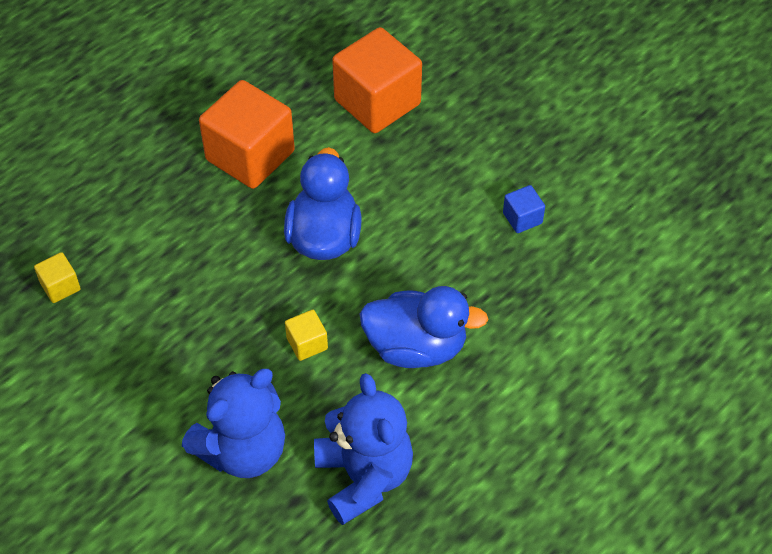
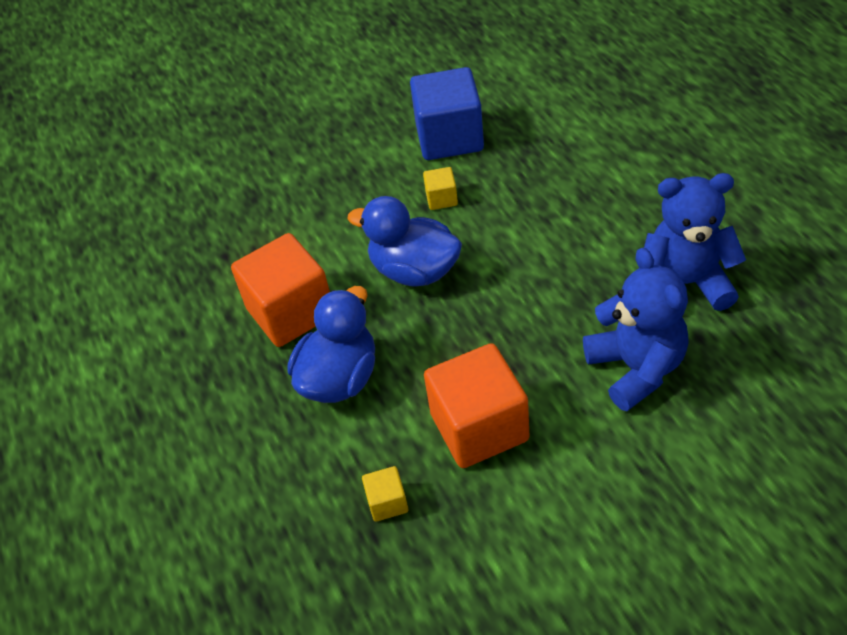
camera: 65 degrees left, 5 degrees down
yellow cube [285,310,328,361] -> yellow cube moved to [423,167,458,210]
orange cube [332,27,422,133] -> orange cube moved to [424,343,529,468]
blue duck [360,286,488,368] -> blue duck moved to [287,286,375,403]
blue cube [503,185,545,233] -> blue cube [410,67,484,160], size x2.23

